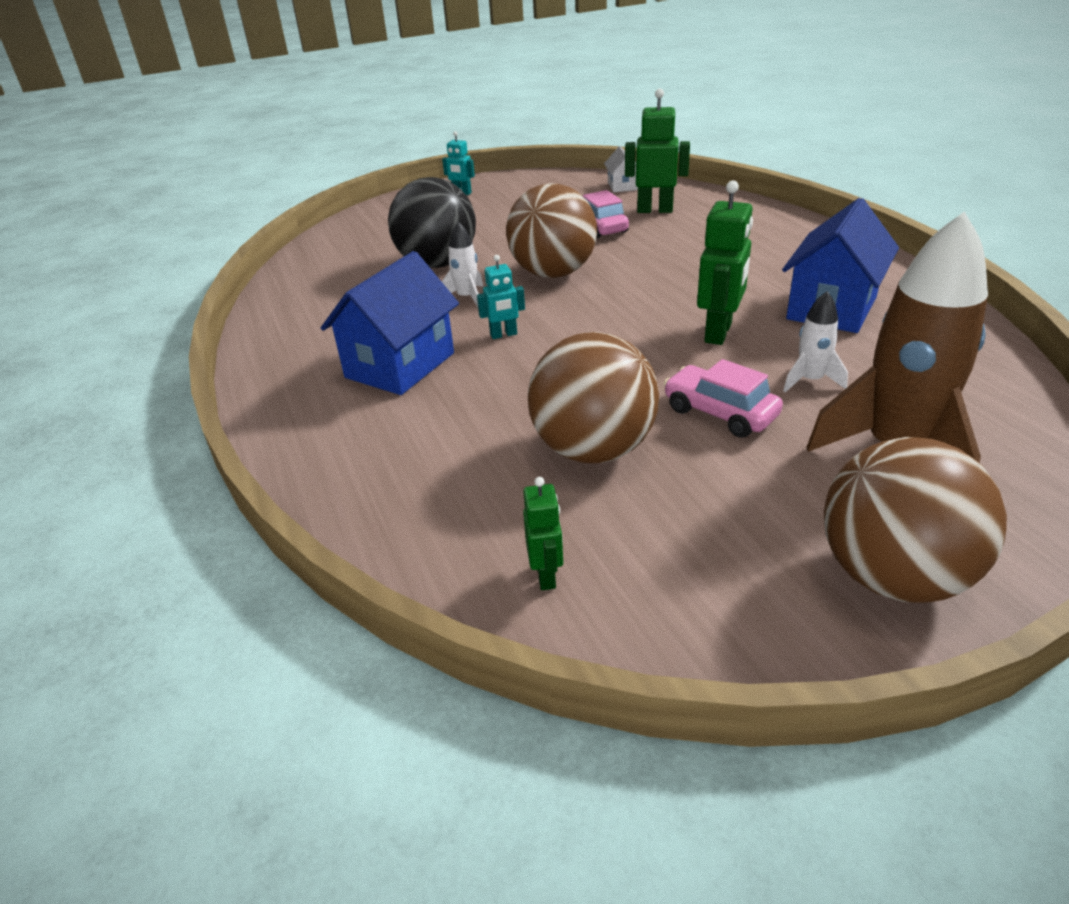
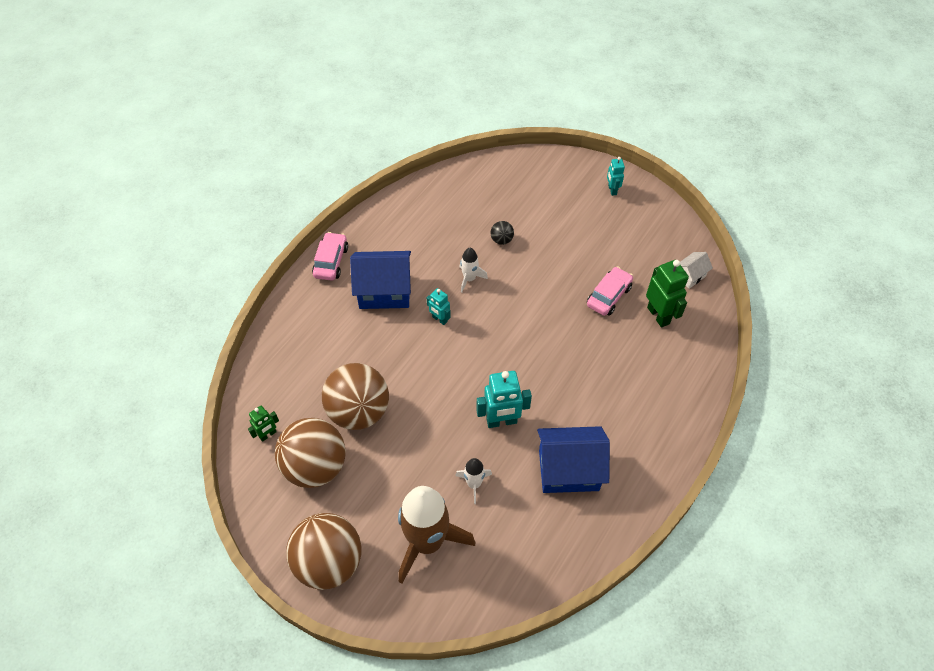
camera: 55 degrees right, 20 degrees up
black ball [388,177,476,268] -> black ball [491,221,514,245], size x0.41
brown ball [506,183,597,278] -> brown ball moved to [275,418,346,488]
pink car [664,359,783,438] -> pink car moved to [312,232,348,281]
green robot [697,180,753,345] -> turquoise robot [476,371,532,428]

